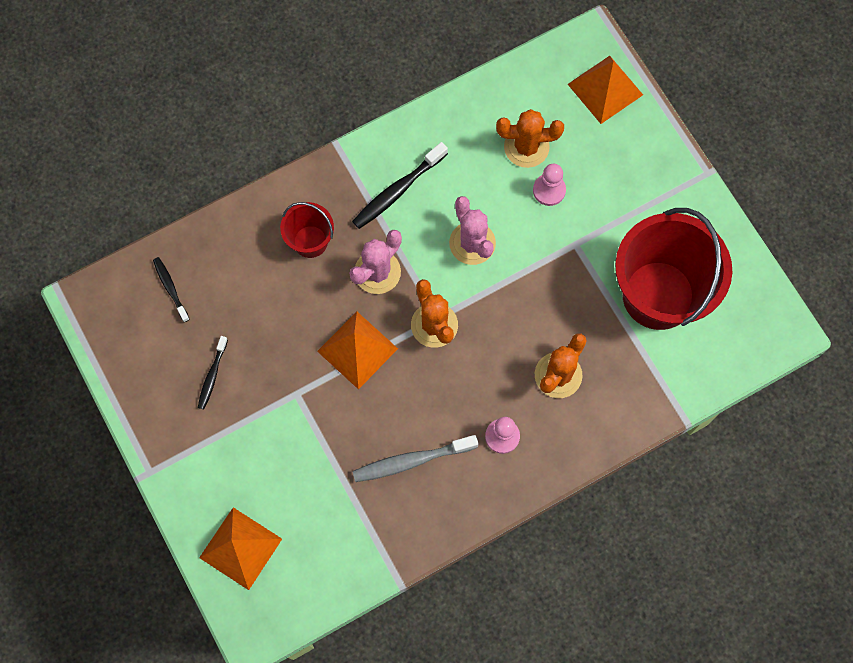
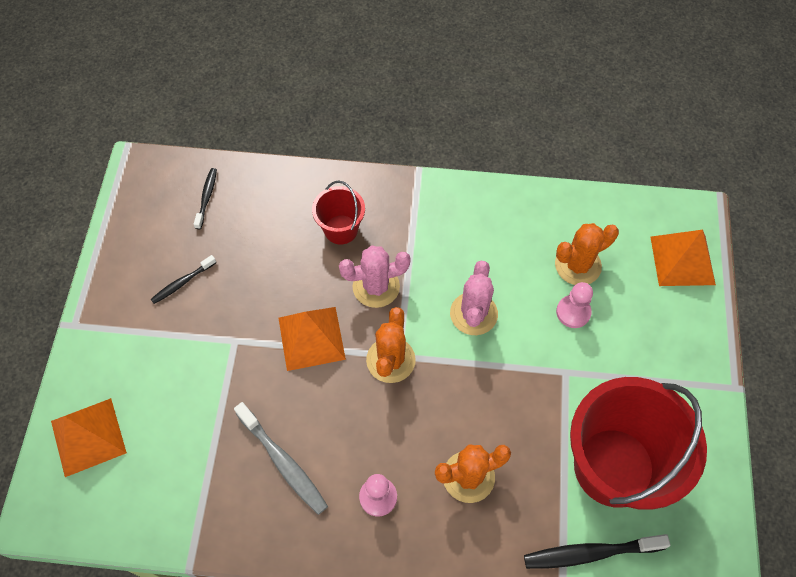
camera: 35 degrees right, 10 degrees down
black toothbrush [352,142,448,229] -> black toothbrush moved to [524,534,670,569]
grey toothbrush [352,435,478,482] -> grey toothbrush turned 150 degrees counterclockwise [234,402,328,515]
orange cactus [496,109,564,168] -> orange cactus turned 60 degrees counterclockwise [555,223,619,285]

